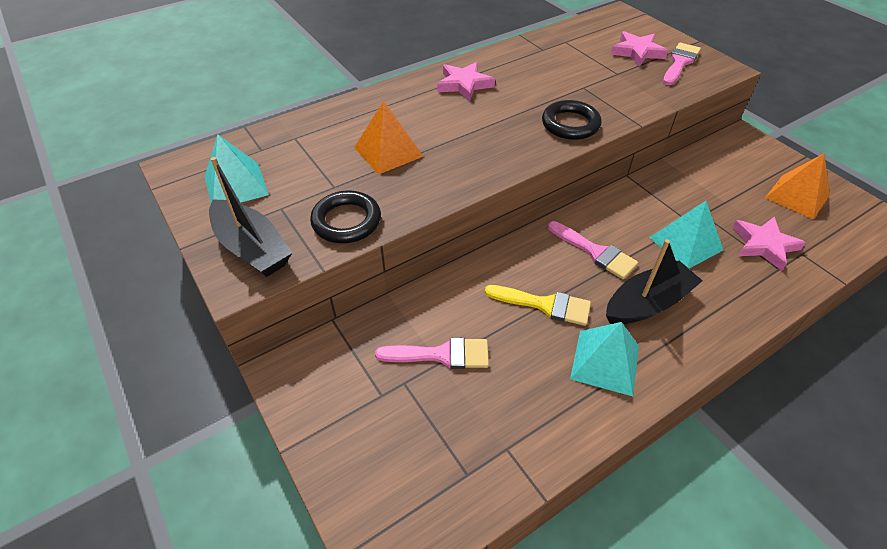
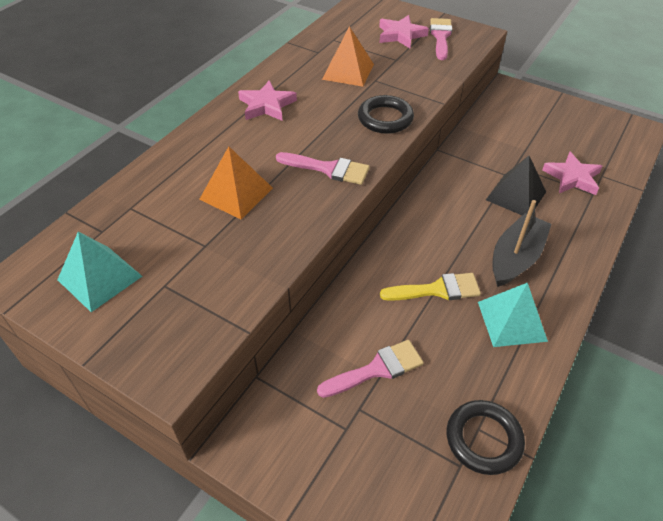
camera: 25 degrees left, 0 degrees up
black boat [209,157,292,277] -> none
black ring [310,191,381,243] -> black ring moved to [447,400,525,475]
pink brush [548,221,638,279] -> pink brush moved to [276,152,370,185]
turquoise pyramid [649,201,723,269] -> black pyramid [486,156,546,215]
orange pyramid [765,153,830,219] -> orange pyramid moved to [322,26,374,87]

